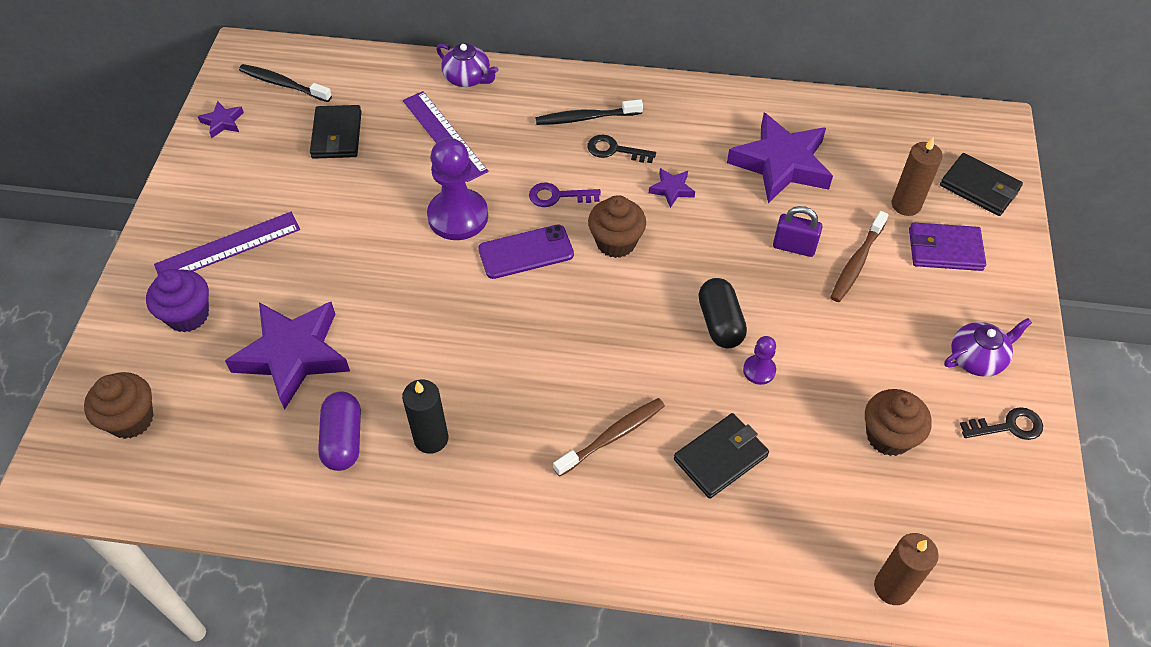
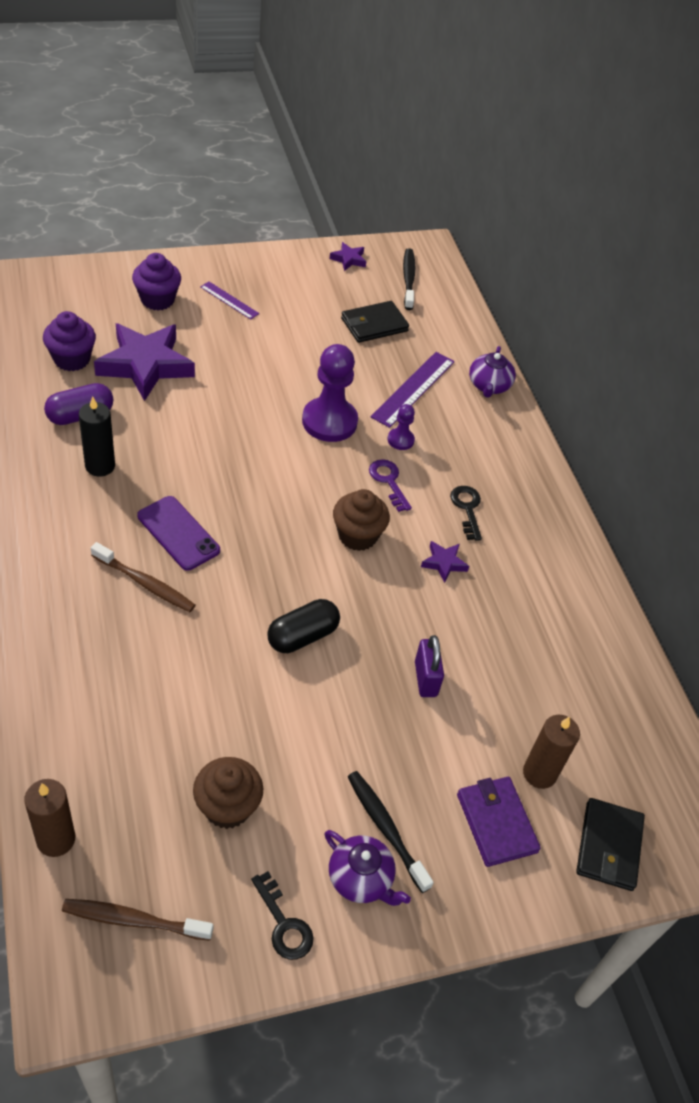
camera: 60 degrees right, 5 degrees down
brown cupcake [84,372,154,439] -> none
purple ruler [154,212,300,275] -> purple ruler [200,281,259,319], size x0.59
purple phone [478,224,574,279] -> purple phone moved to [137,496,220,571]
black toothbrush [535,99,643,125] -> black toothbrush moved to [347,771,434,893]
black wallet [674,413,769,499] -> none
purple star [727,113,833,203] -> none
purple pawn [743,336,776,385] -> purple pawn moved to [388,404,415,450]
brown toothbrush [830,211,888,302] -> brown toothbrush moved to [62,899,213,941]
none -> purple cupcake [43,311,96,371]

